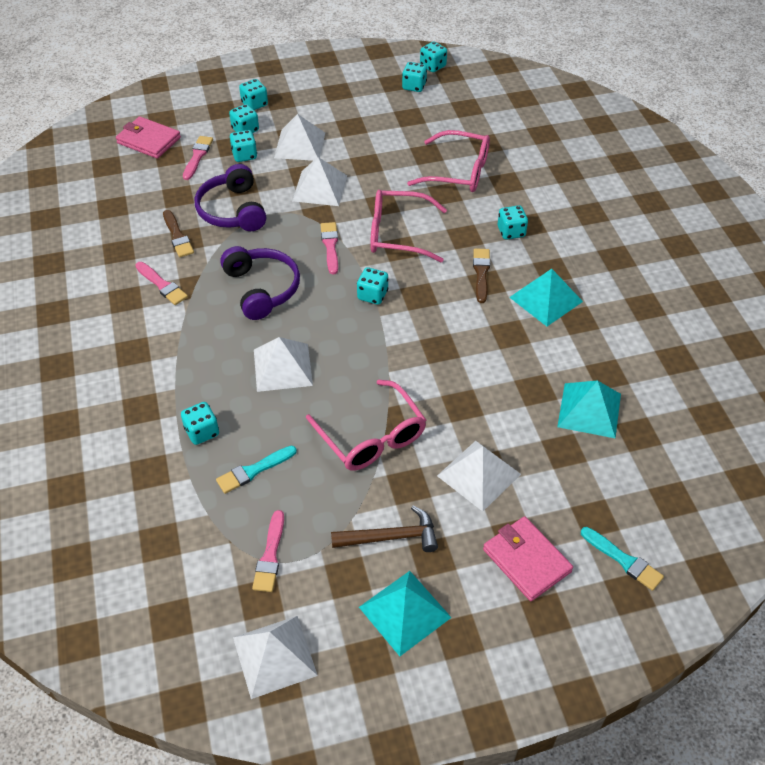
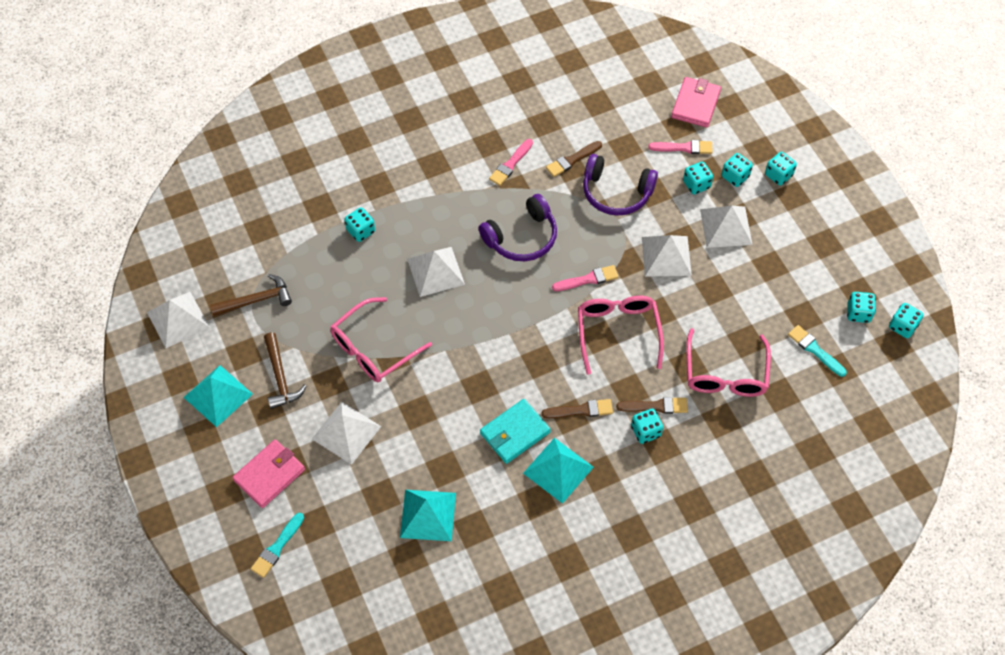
camera: 80 degrees right, 10 degrees up
purple headphones [195,164,266,231] -> purple headphones turned 135 degrees counterclockwise [583,154,658,215]
turquoise brush [216,446,297,494] -> turquoise brush moved to [788,325,847,377]
pink brush [252,510,284,592] -> brown hammer [210,274,292,316]
turquoise dice [357,267,388,305] -> none
none -> turquoise wallet [480,399,551,464]
none -> brown brush [616,397,688,414]

